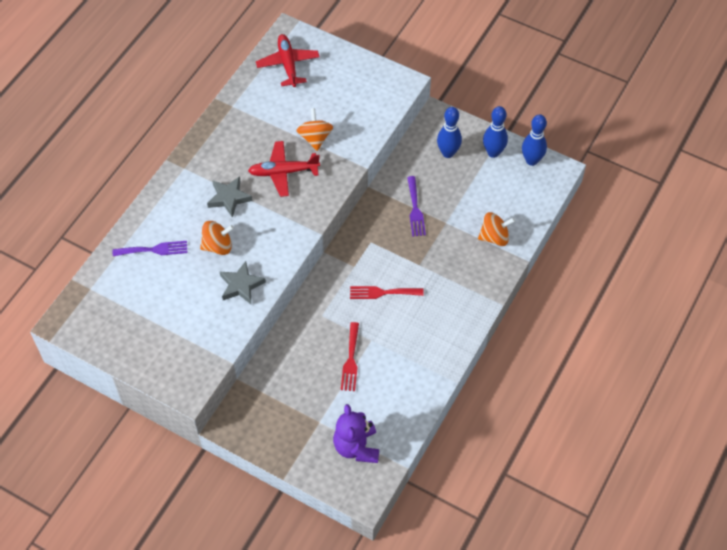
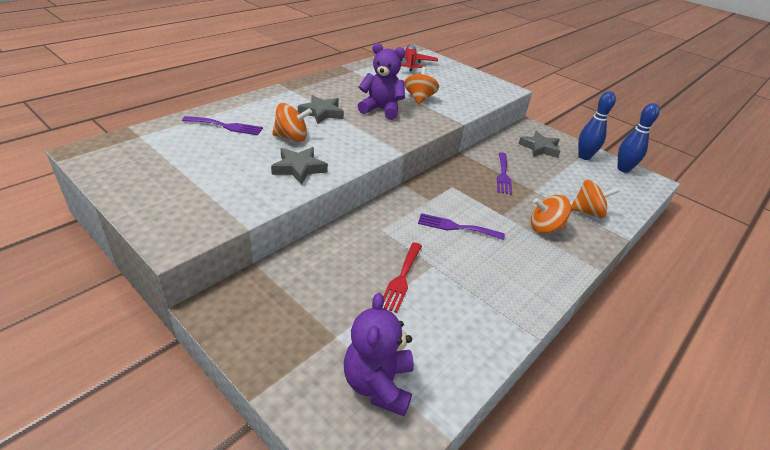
camera: 10 degrees right, 20 degrees down
red plane [248,141,320,197] -> purple teddy bear [358,43,405,120]
red fork [350,286,424,299] -> purple fork [418,213,505,240]
blue bowling pin [437,107,462,158] -> grey star [519,131,560,158]
none -> orange spinning top [531,195,571,233]

